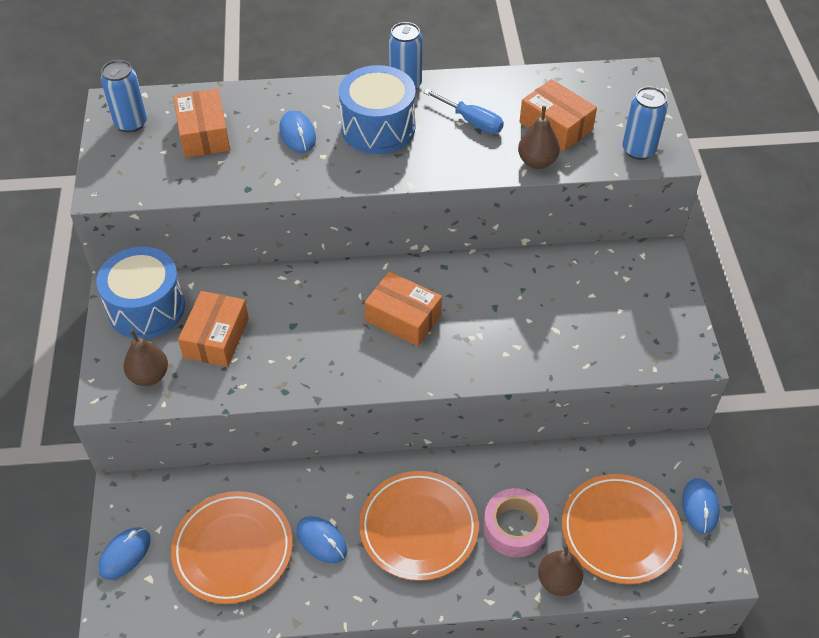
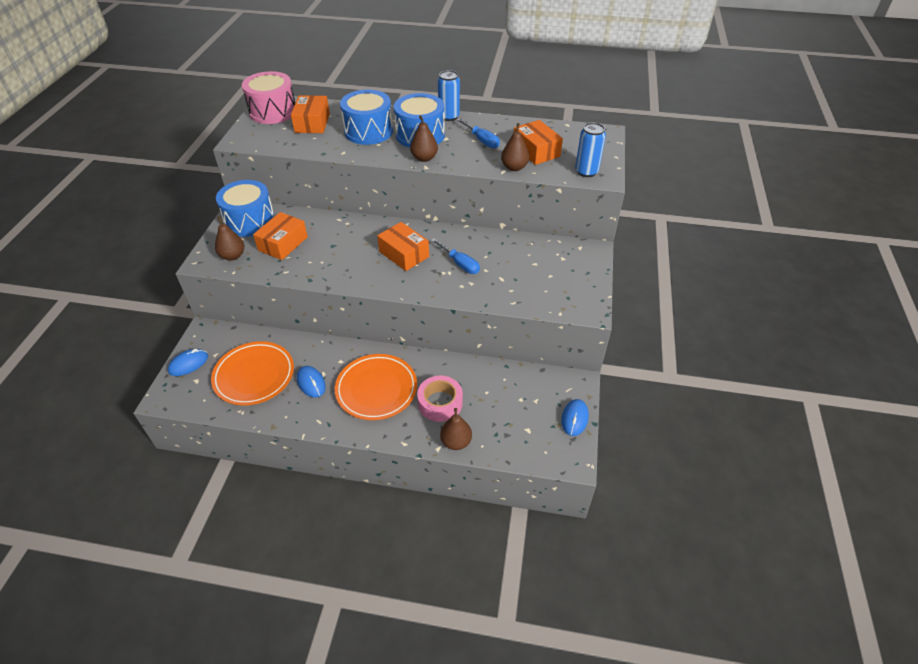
camera: 15 degrees right, 5 degrees down
blue can [101,60,147,132] -> pink drum [242,71,295,124]
blue mouse [279,111,316,153] -> blue drum [340,90,393,145]
orange plate [562,474,682,584] -> none
none -> brown pear [410,115,438,162]
none -> blue screwdriver [431,238,480,274]

